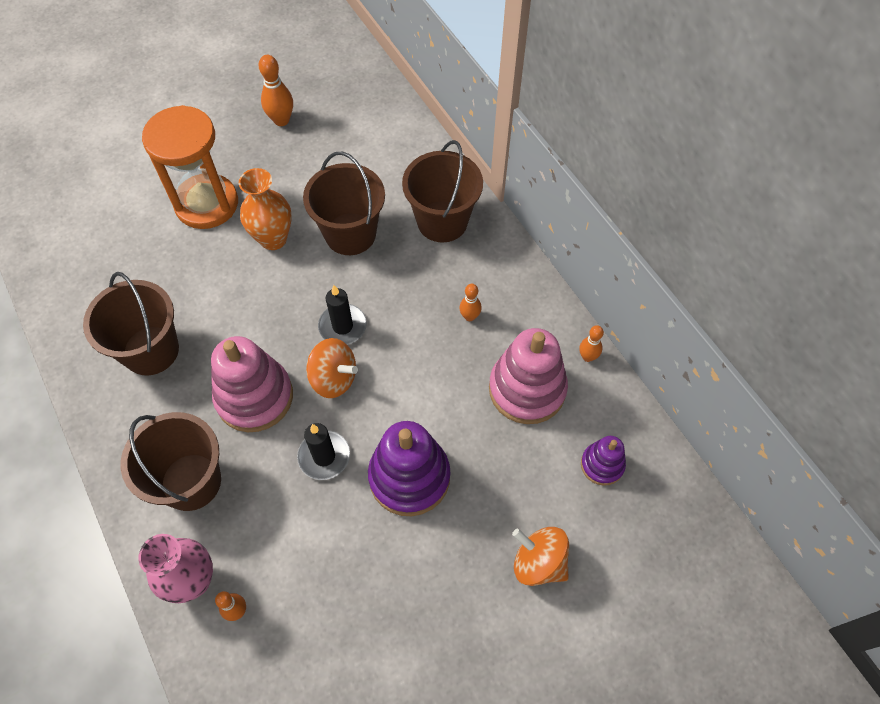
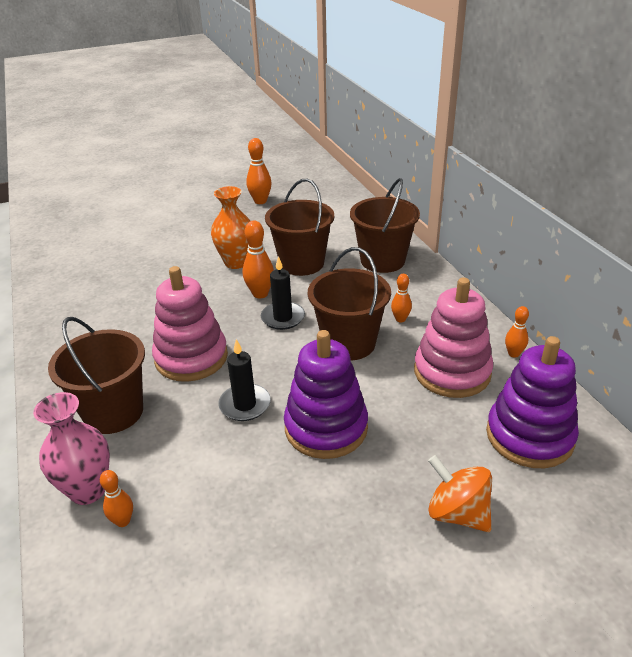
camera: 10 degrees right, 25 degrees down
brown bucket [83,272,179,376] -> brown bucket moved to [308,247,391,361]
orange hourglass [142,105,238,229] -> none
orange spinning top [306,338,358,398] -> none
purple stacking toy [581,436,626,486] -> purple stacking toy [486,336,579,468], size x1.86
none -> orange bowling pin [243,221,274,298]

